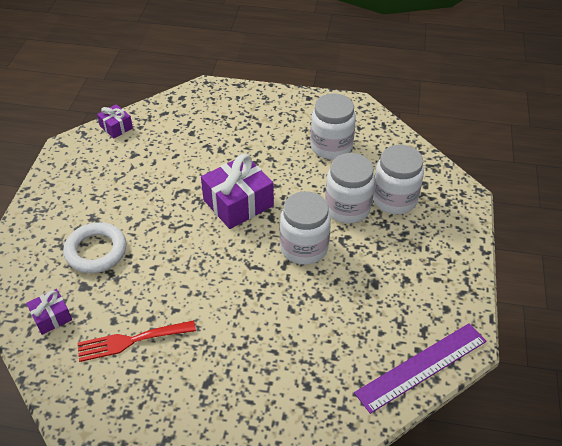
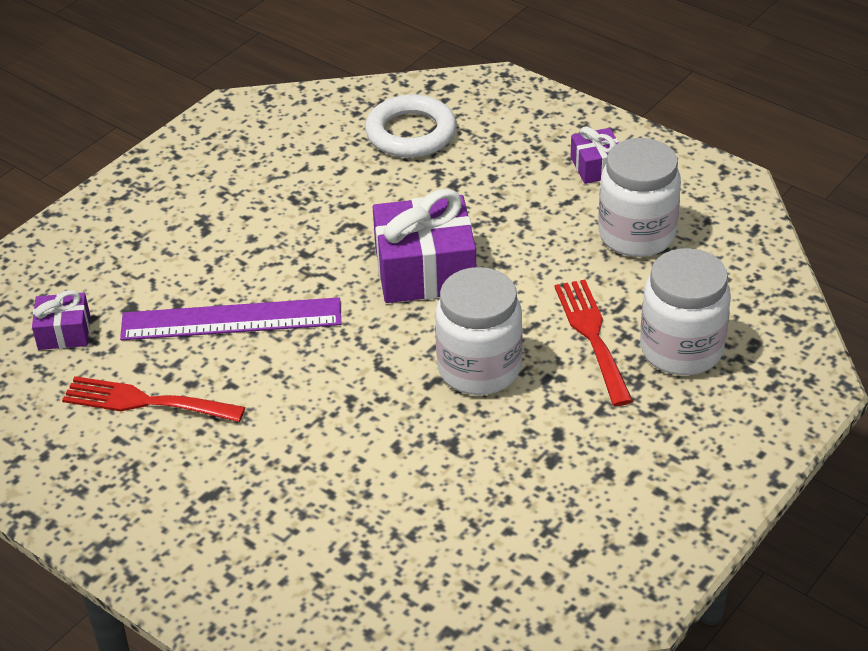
camera: 30 degrees right, 5 degrees down
white ring [63,222,126,273] -> white ring moved to [365,95,456,158]
purple gift [97,104,133,138] -> purple gift moved to [571,126,619,184]
white jar [325,153,375,224] -> red fork [554,280,633,406]
purple ruler [354,323,486,414] -> purple ruler moved to [120,297,342,340]

